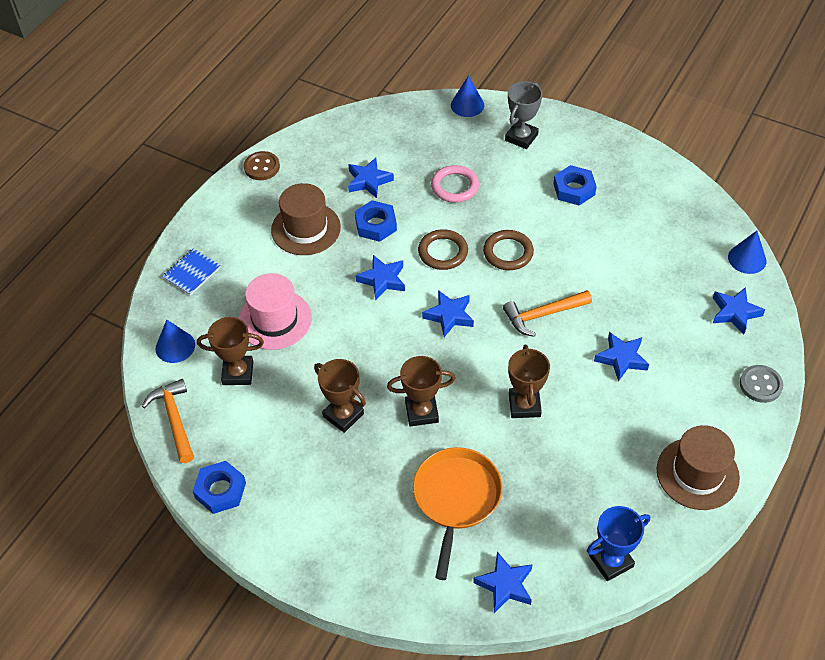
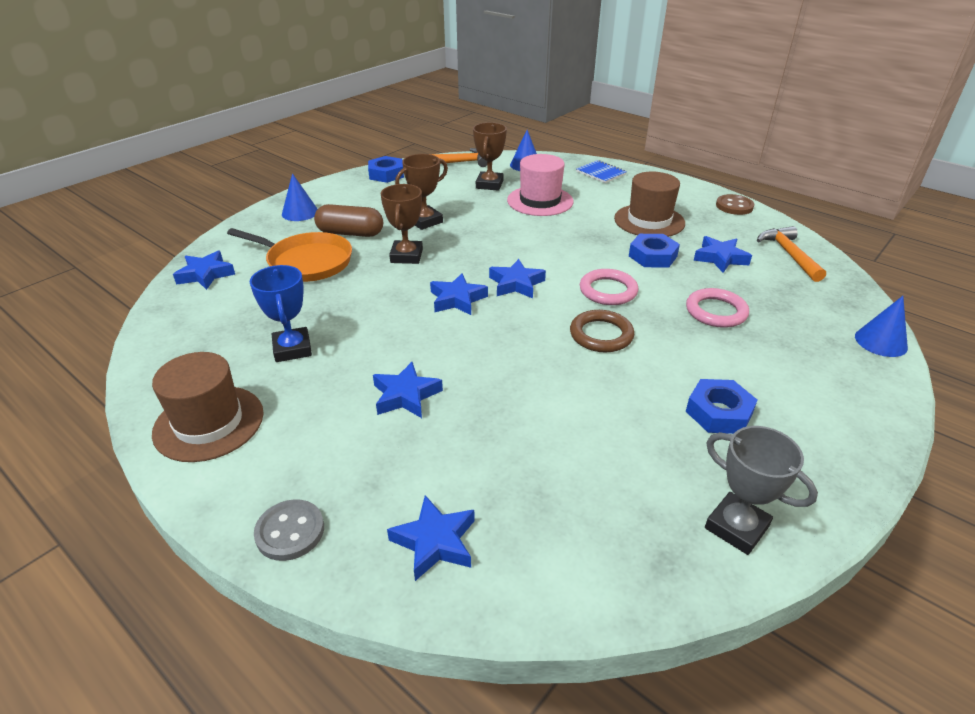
camera: 100 degrees right, 15 degrees down
blue star [356,255,405,301] -> blue star moved to [430,273,488,315]
brown ring [418,229,468,270] -> pink ring [580,269,638,305]
orange hammer [503,290,592,337] -> orange hammer moved to [757,226,826,282]
grey trophy [505,81,542,149] -> grey trophy moved to [705,426,818,555]
brown trophy [508,345,550,418] -> none
blue trophy [587,506,650,581] -> blue trophy moved to [250,265,312,362]
blue cone [728,231,766,274] -> blue cone moved to [282,173,317,221]
none -> brown capsule [314,204,383,237]

